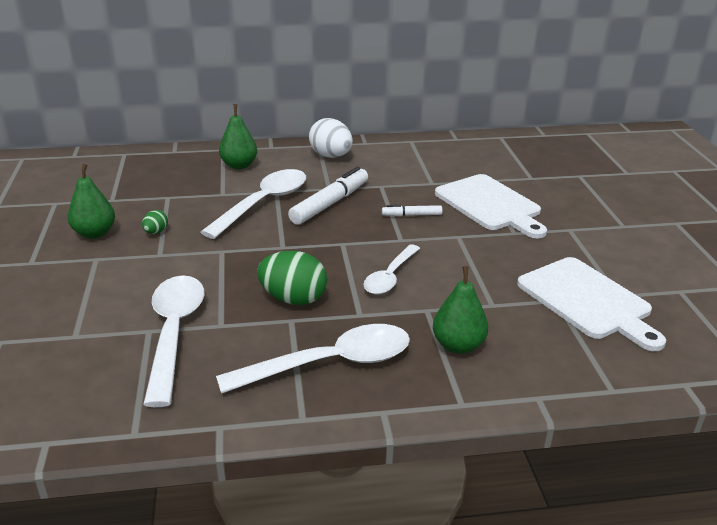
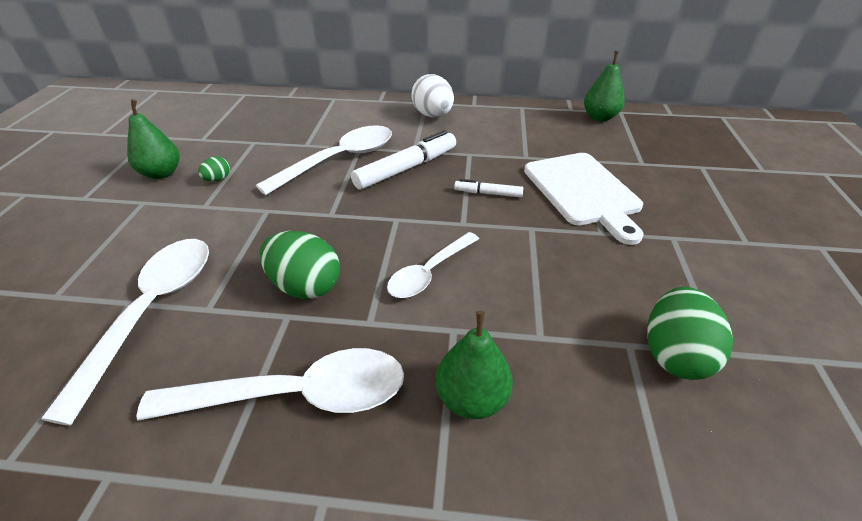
camera: 15 degrees right, 10 degrees up
green pear [219,104,257,169] -> green pear moved to [584,51,624,121]
white cutting board [517,257,666,351] -> green egg [647,287,733,380]

